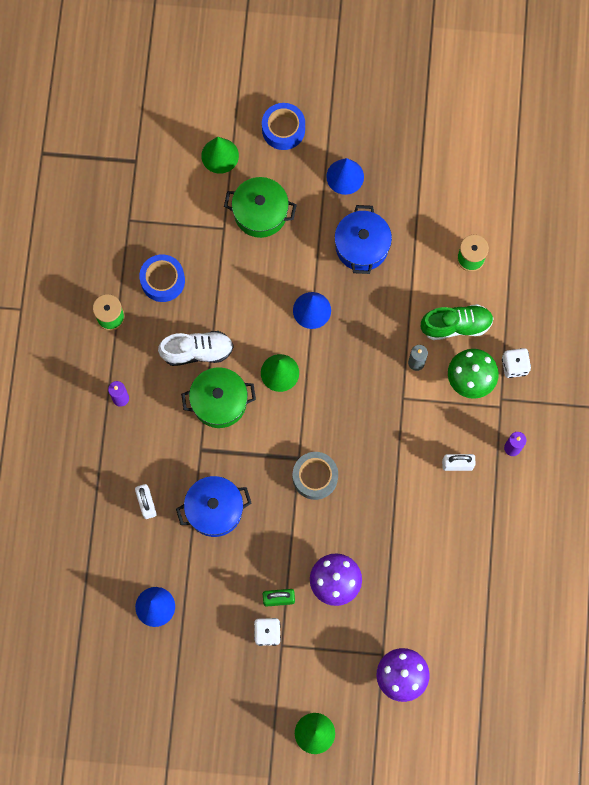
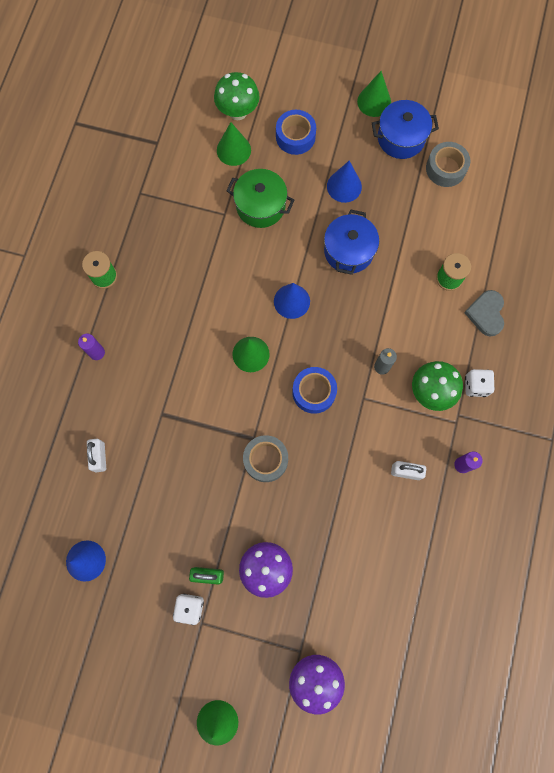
camera: 10 degrees right, 0 degrees up
blue tape [139,254,185,302] -> blue tape moved to [292,367,337,414]
white shoe [158,331,234,366] -> none
blue pot [176,476,251,537] -> blue pot moved to [372,100,439,159]
green pot [181,367,256,428] -> none
green shoe [421,304,494,340] -> none
none -> green mushroom [214,72,260,120]
none -> green cone [357,71,391,117]
none -> grey tape [426,142,470,187]
none -> grey heart [464,290,504,336]

